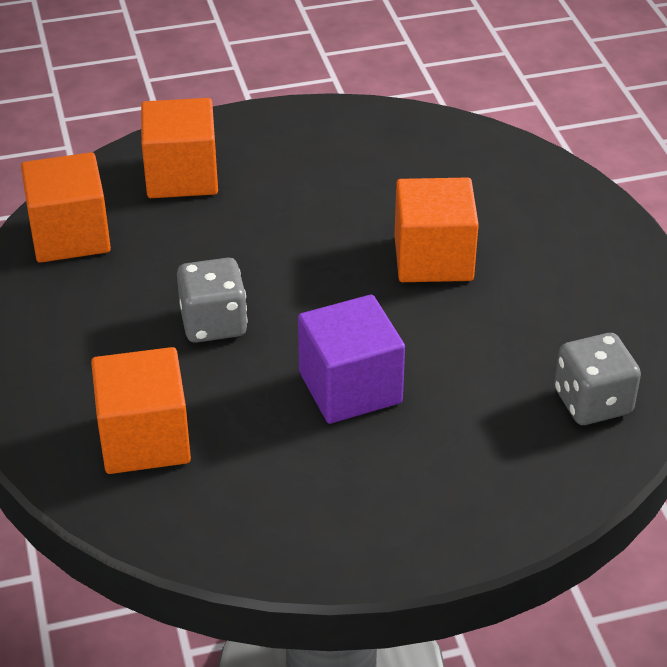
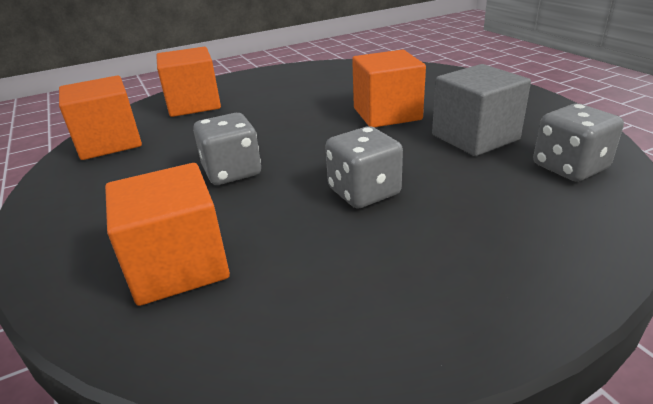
camera: 10 degrees left, 10 degrees down
purple cube [298,294,405,424] -> grey dice [325,126,403,209]
none -> grey cube [432,64,531,156]

